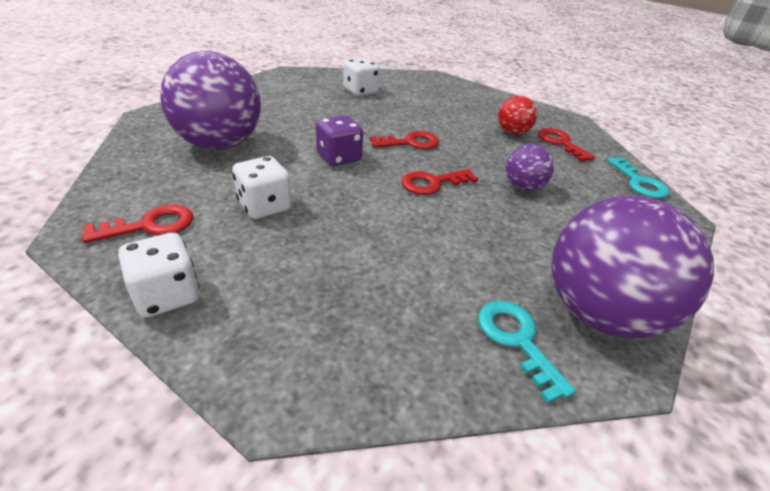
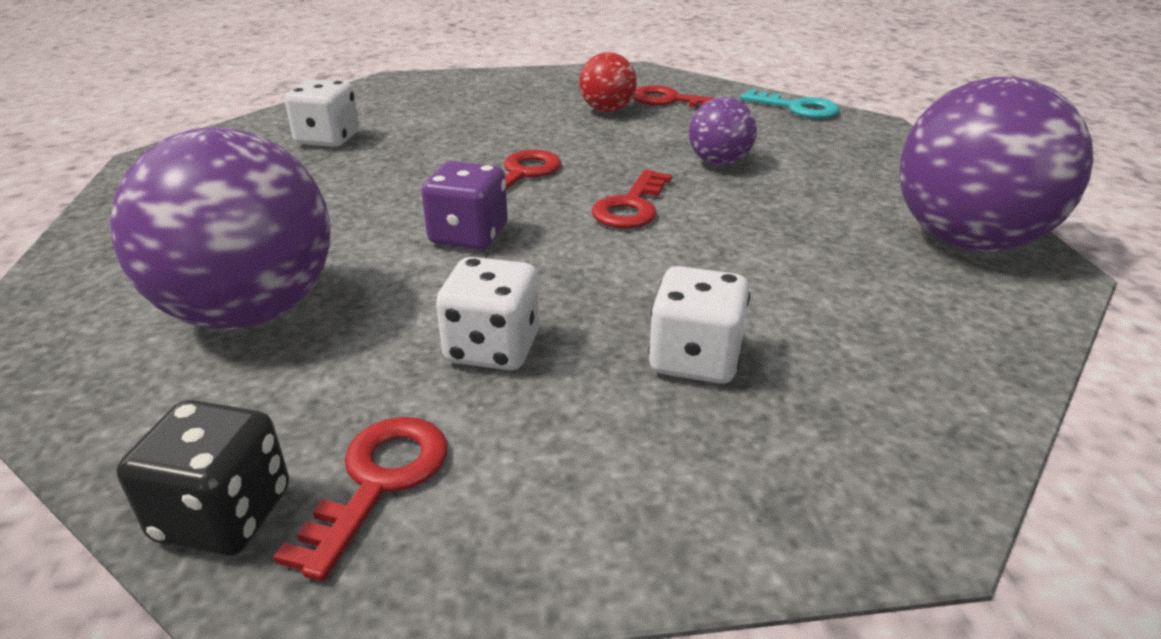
camera: 40 degrees left, 5 degrees down
white dice [118,233,200,318] -> white dice moved to [648,266,750,384]
turquoise key [478,301,576,403] -> none
none -> black dice [117,400,289,556]

